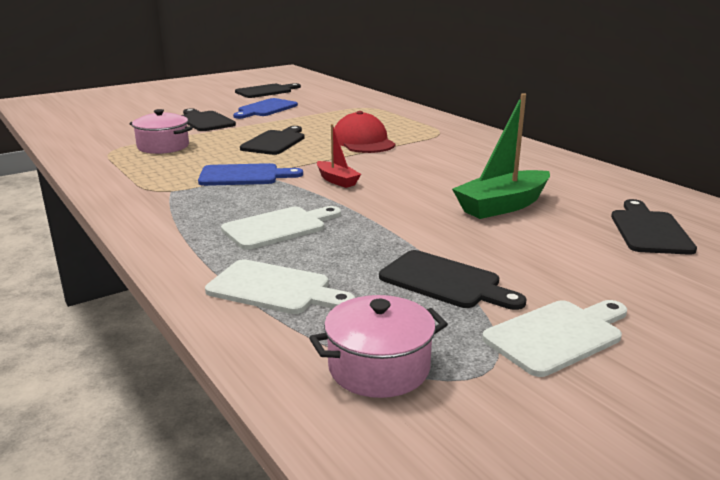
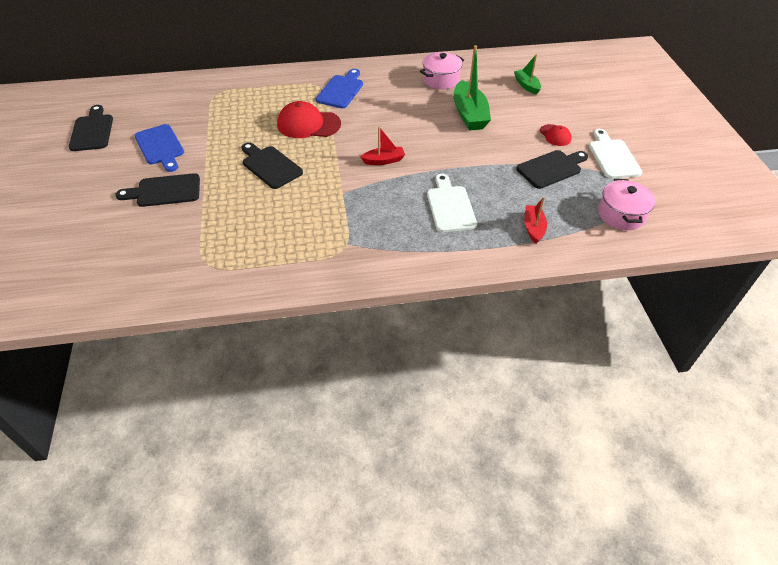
camera: 65 degrees left, 25 degrees up
pink pot [130,109,193,154] -> pink pot moved to [420,52,464,89]
blue cutting board [198,163,303,186] -> blue cutting board moved to [316,69,363,108]
white cutting board [205,259,355,314] -> red boat [524,197,547,244]
black cutting board [611,199,697,255] -> green boat [514,54,541,95]
none -> red cap [540,124,571,146]

